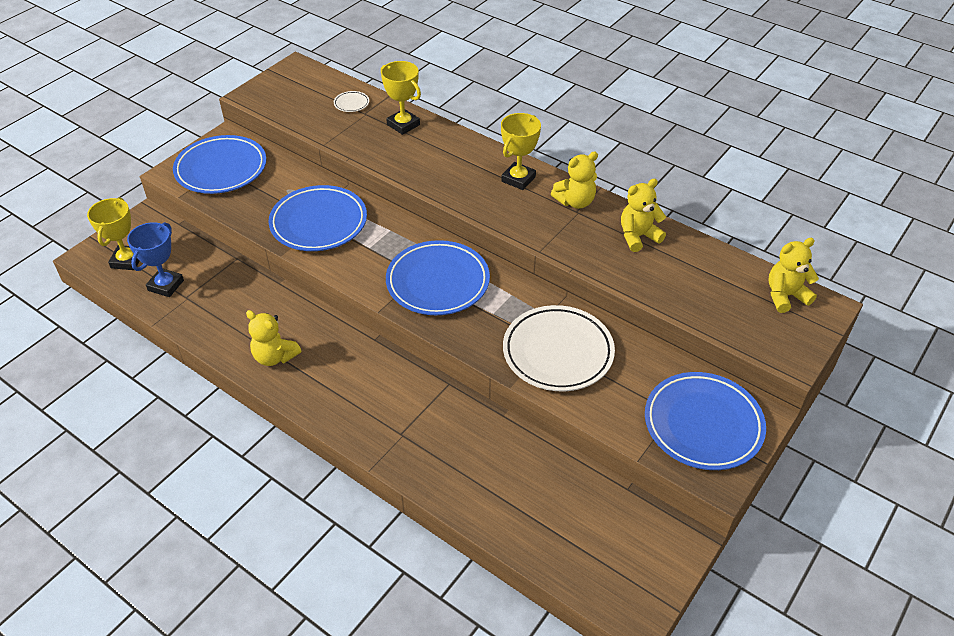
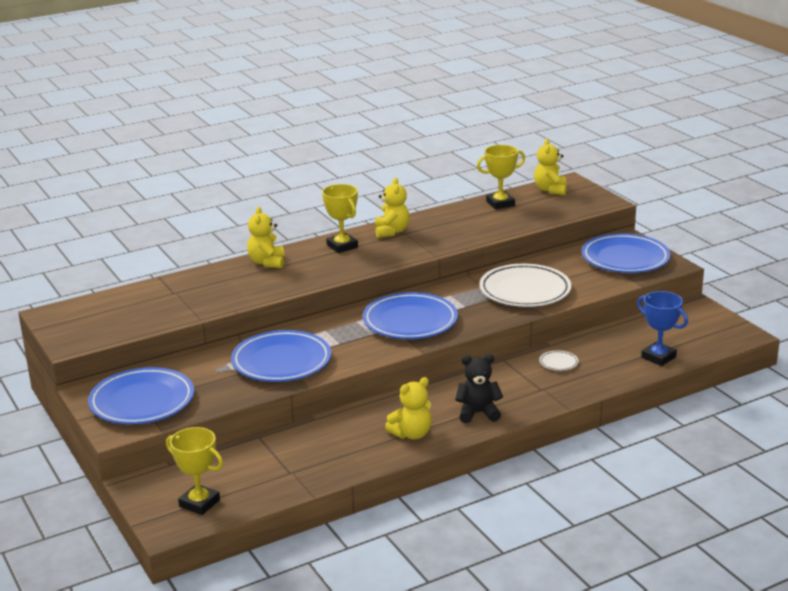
camera: 65 degrees left, 20 degrees down
blue trophy [127,222,184,297] -> blue trophy moved to [637,291,688,366]
white plate [334,91,369,112] -> white plate moved to [540,350,578,371]
yellow trophy [381,61,421,135] -> yellow trophy moved to [477,145,525,209]
yellow teddy bear [621,179,666,252] -> yellow teddy bear moved to [247,207,284,268]
none -> black teddy bear [455,354,503,423]

